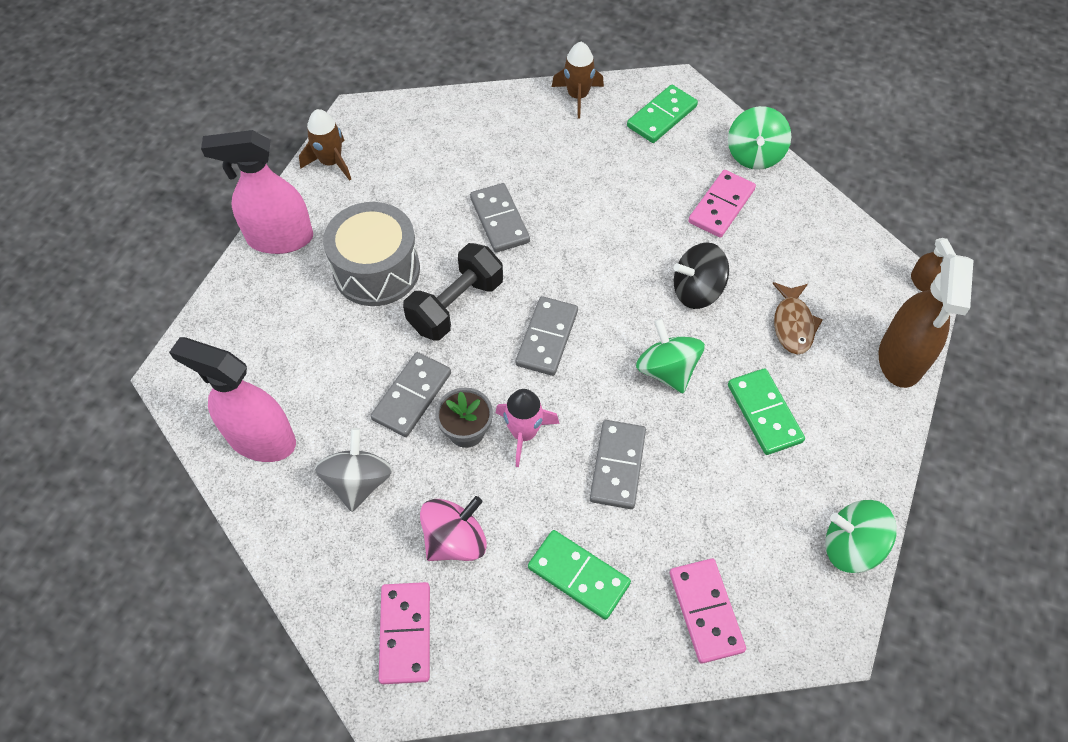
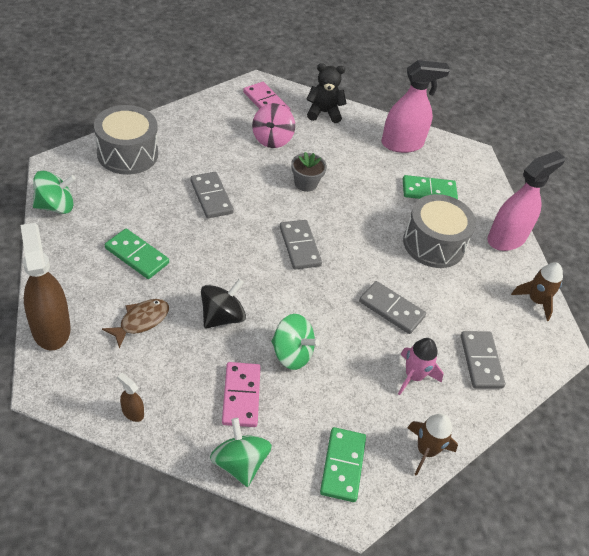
camera: 140 degrees right, 10 degrees down
grey spinning top [315,428,392,512] -> none
grey domino [371,352,451,437] -> grey domino moved to [461,331,505,389]
black dumbbell [403,243,503,340] -> none
pink rocket [496,389,559,467] -> pink rocket moved to [398,338,443,395]
green domino [528,530,631,620] -> green domino moved to [403,175,458,199]
green spinning top [636,318,705,393] -> green spinning top moved to [271,314,320,370]
pink domino [670,559,746,663] -> grey drum [94,105,158,175]
brown fish [772,282,823,355] -> brown fish turned 75 degrees clockwise [102,299,169,348]
brown spray bottle [911,238,956,292] -> brown spray bottle moved to [117,373,144,422]
none -> black teddy bear [306,63,347,123]

